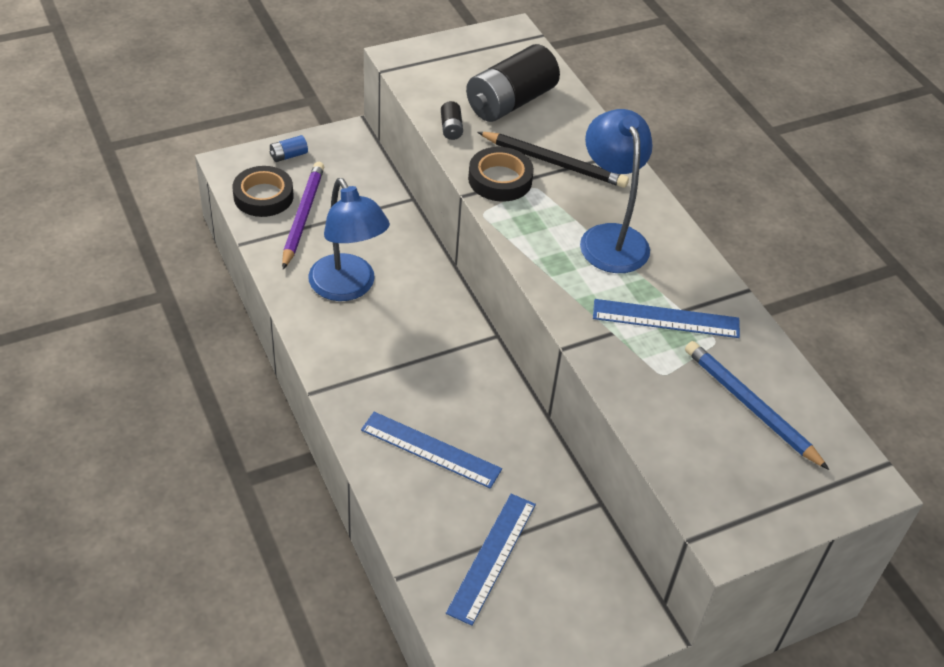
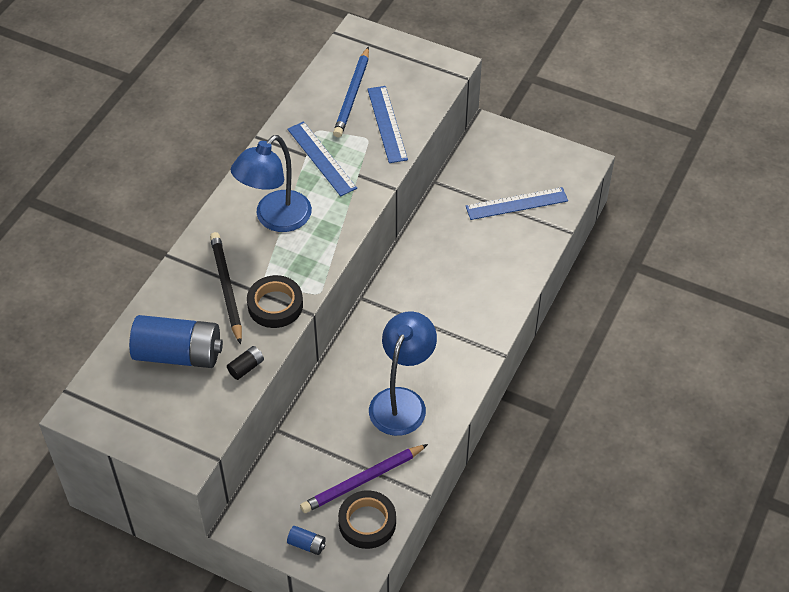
camera: 125 degrees left, 5 degrees up
blue ruler [361,412,502,488] -> blue ruler moved to [367,86,408,163]
black battery [466,44,560,122] -> blue battery [129,315,223,368]

